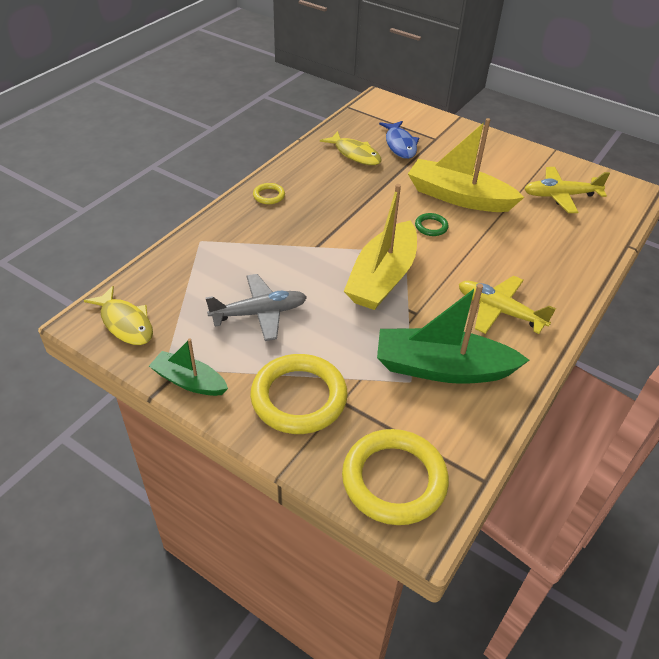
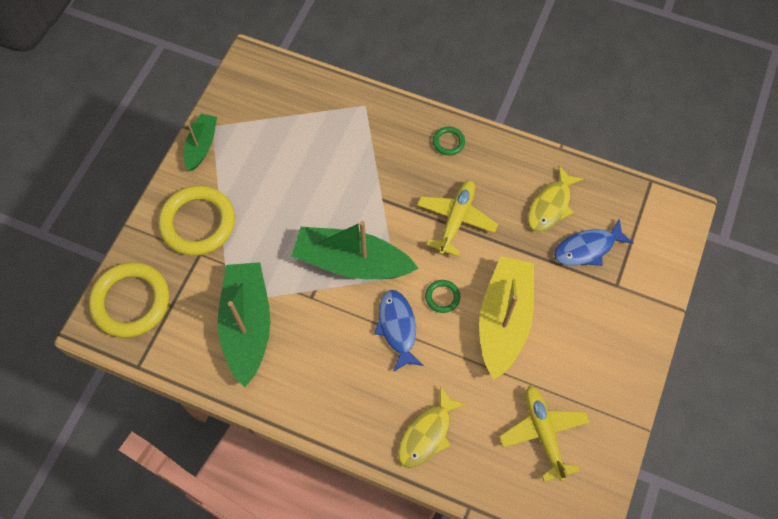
camera: 80 degrees right, 20 degrees up
yellow fish [84,286,153,345] -> yellow fish moved to [398,386,467,468]
grey plane [205,274,307,341] -> none
yellow ring [253,183,285,204] -> green ring [433,127,465,155]
yellow boat [344,184,417,310] -> green boat [292,221,419,279]
yellow plane [459,276,556,334] -> yellow plane moved to [417,180,498,257]
none -> blue fish [374,290,424,372]

